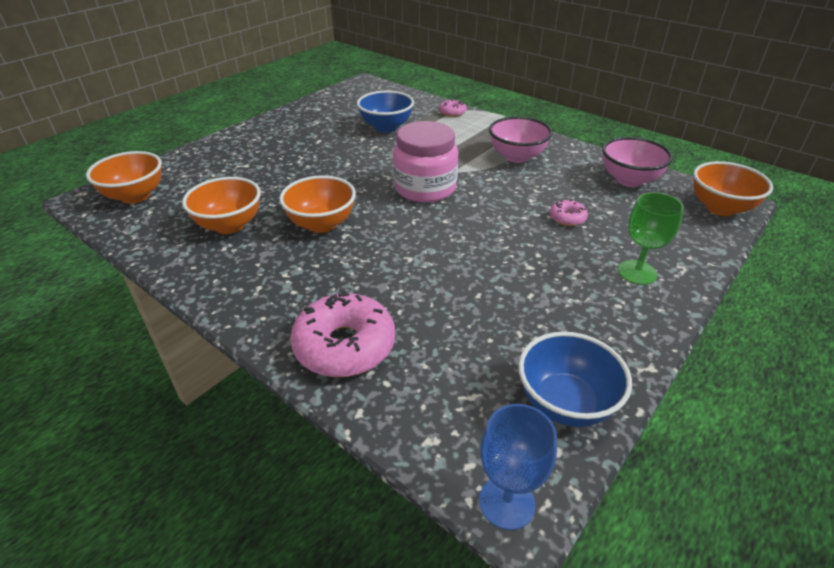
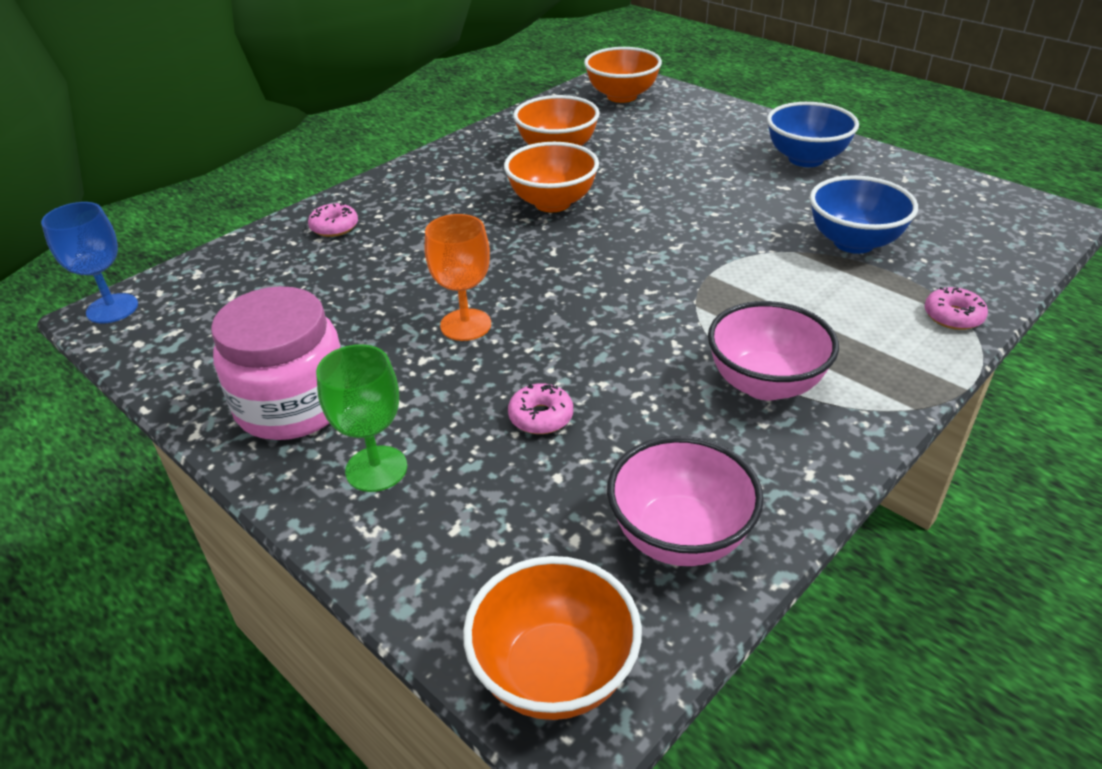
camera: 95 degrees right, 0 degrees up
pink donut [290,291,395,377] -> pink donut [308,203,358,237], size x0.48
pink jar [393,121,458,203] -> pink jar moved to [211,286,341,440]
blue bowl [518,332,632,427] -> blue bowl moved to [767,102,859,167]
none -> orange goblet [425,214,491,341]

